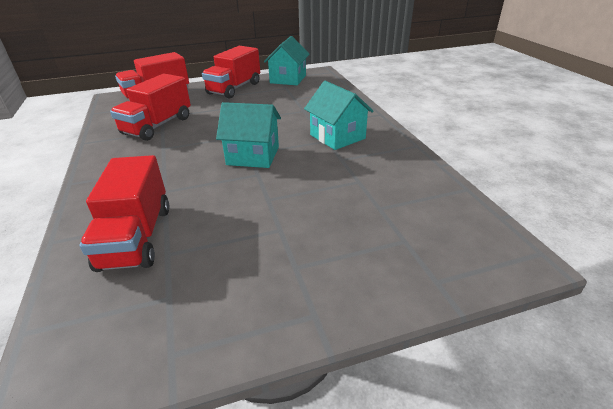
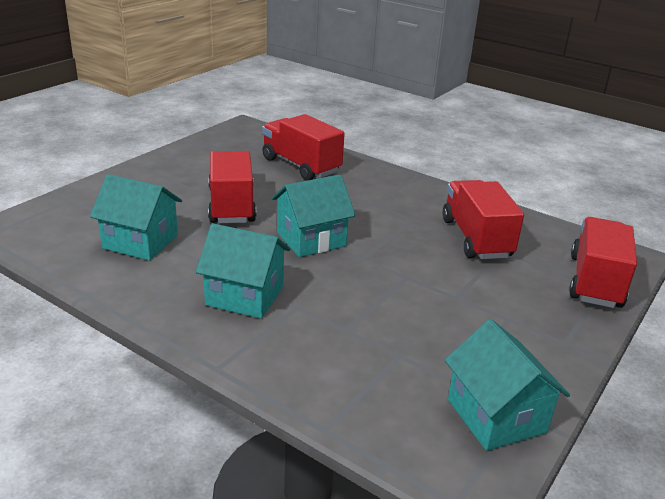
camera: 140 degrees right, 5 degrees down
red truck [202,46,260,99] -> red truck moved to [208,151,256,223]
none -> turquoise house [90,174,182,261]

